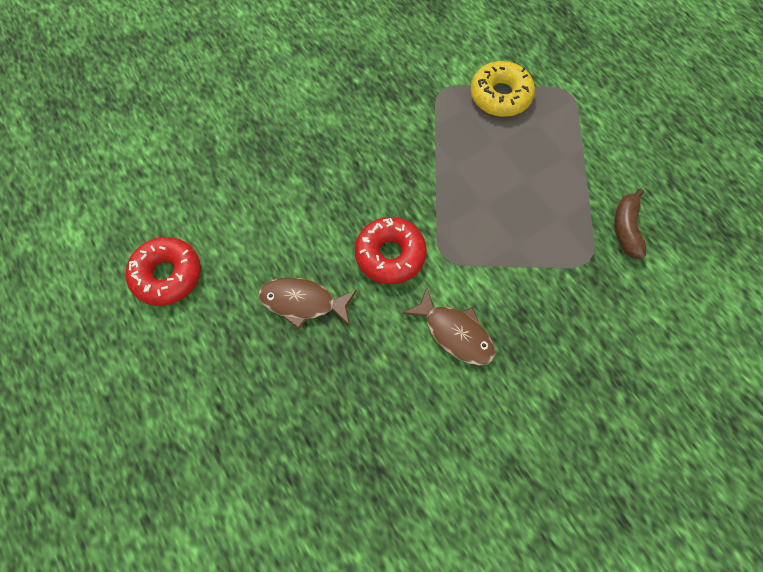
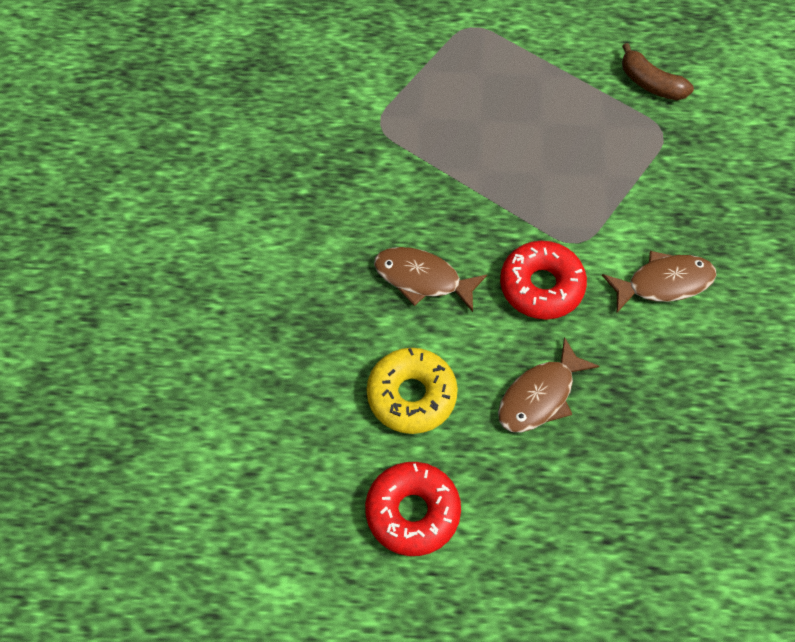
camera: 55 degrees left, 5 degrees down
yellow donut [470,61,535,117] -> yellow donut moved to [367,348,458,434]
none -> brown fish [374,247,487,312]

